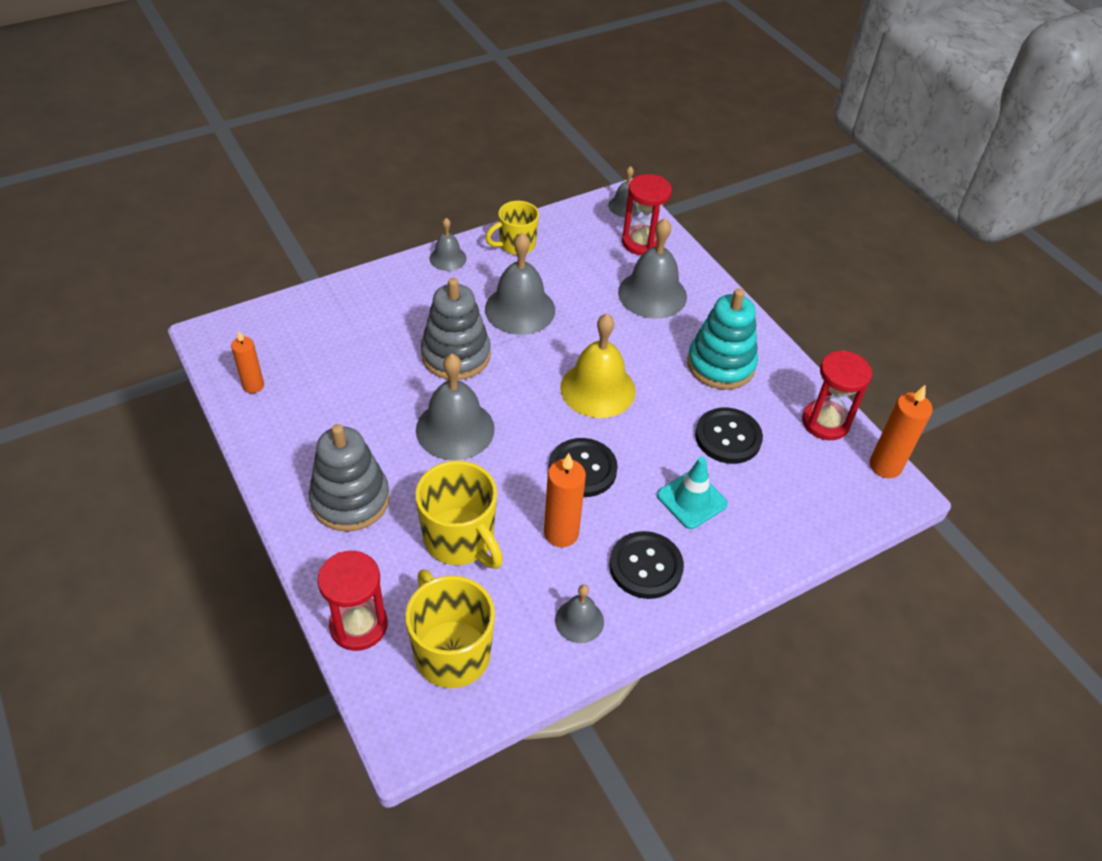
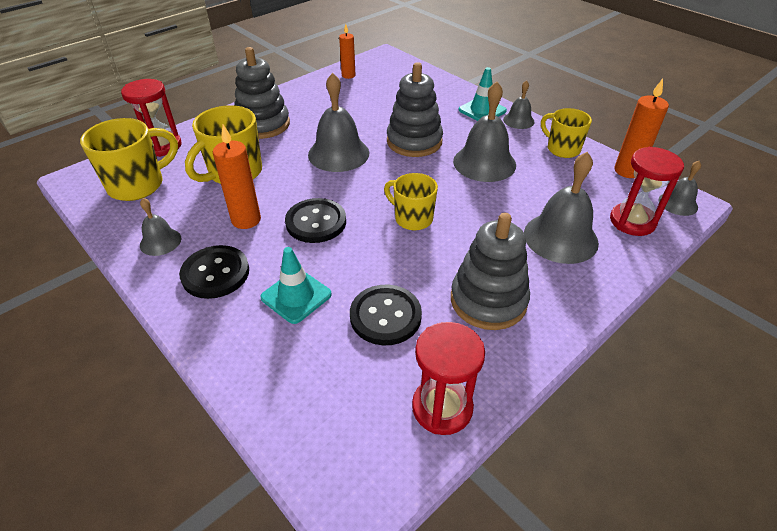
camera: 80 degrees right, 5 degrees down
yellow bell [560,314,636,418] -> yellow mug [384,173,438,230]
turquoise stacking toy [687,289,758,390] -> grey stacking toy [451,213,530,330]
orange candle [870,385,933,478] -> orange candle moved to [614,79,669,178]
none -> turquoise traffic cone [459,67,507,121]

